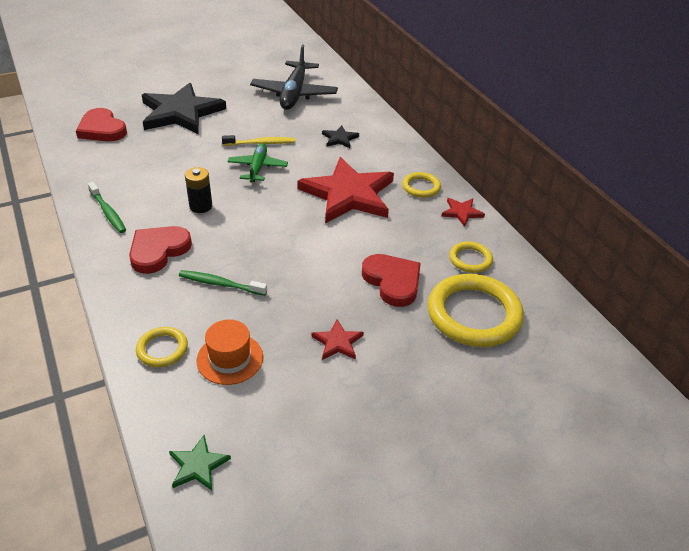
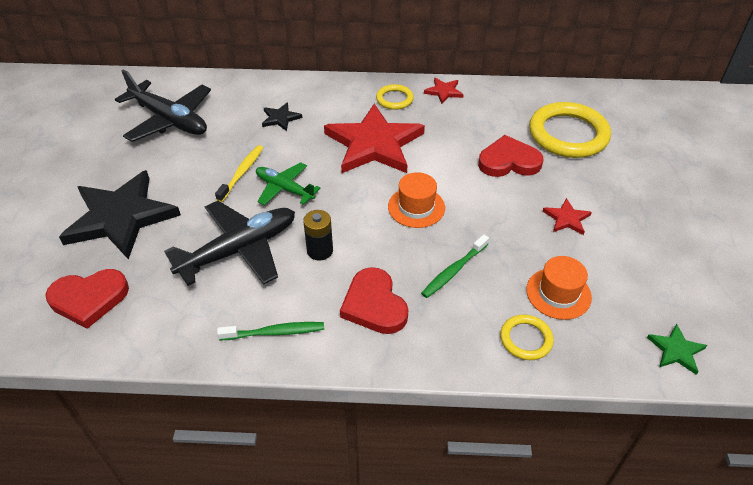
camera: 60 degrees left, 5 degrees up
yellow ring [449,241,493,273] -> none
none -> black plane [164,201,295,286]
none -> orange hat [388,172,445,228]

